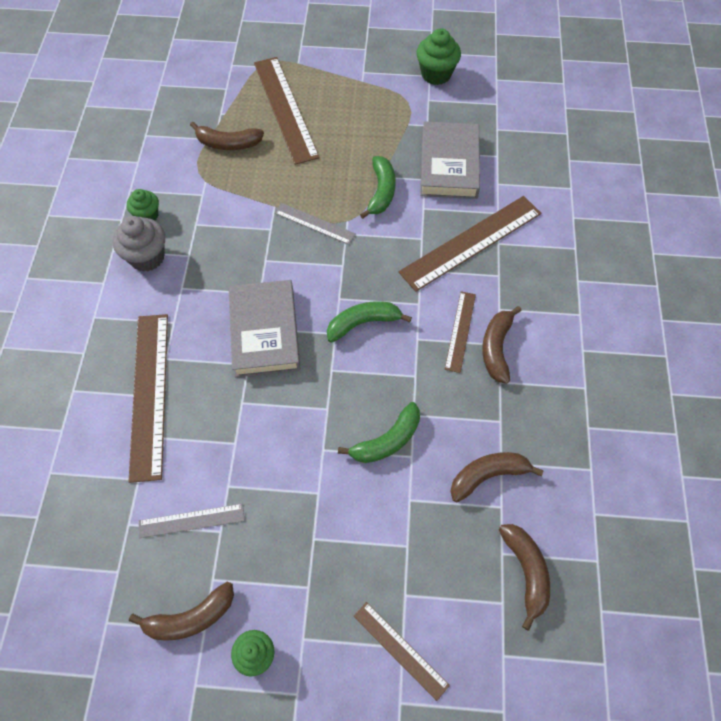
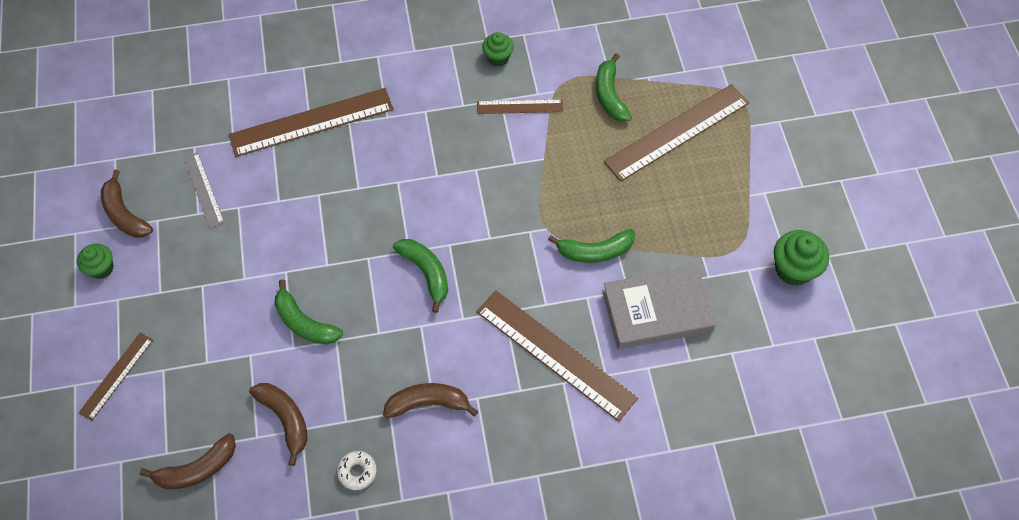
camera: 75 degrees right, 0 degrees up
grey cupcake [113,216,165,272] -> none
brown banana [190,122,264,150] -> green banana [596,53,632,122]
grey book [229,280,300,377] -> none
grey ruler [275,203,355,245] -> none
brown ruler [445,291,476,373] -> brown ruler moved to [477,99,563,114]
none -> white donut [337,451,377,490]

